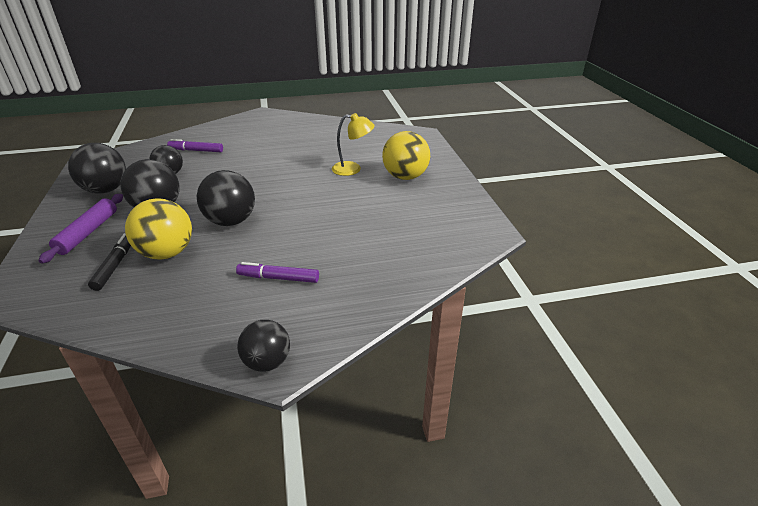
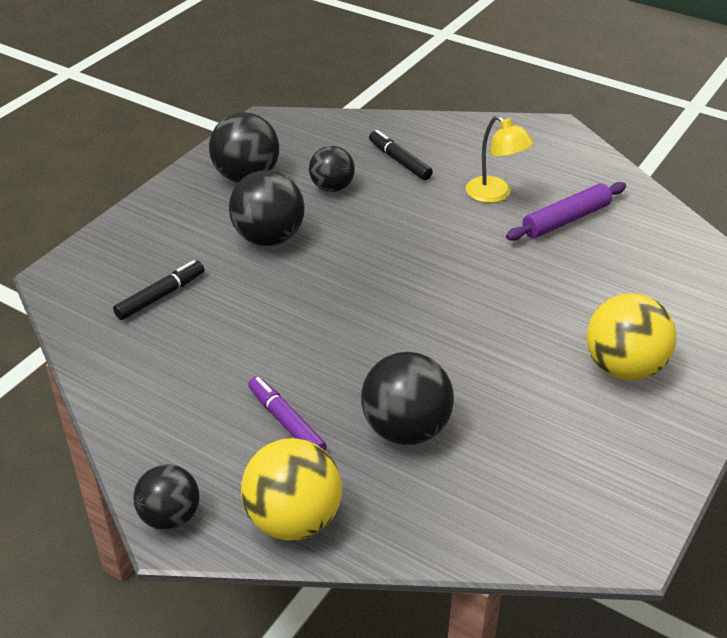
camera: 45 degrees right, 5 degrees up
purple rolling pin [39,194,123,264] -> purple rolling pin moved to [506,182,626,241]
yellow ball [125,198,192,260] -> yellow ball moved to [241,438,342,541]
purple marker [167,139,223,152] -> black marker [369,130,433,180]
black ball [197,170,255,226] -> black ball moved to [361,352,454,445]
yellow lamp [332,113,374,176] -> yellow lamp moved to [465,116,534,203]

